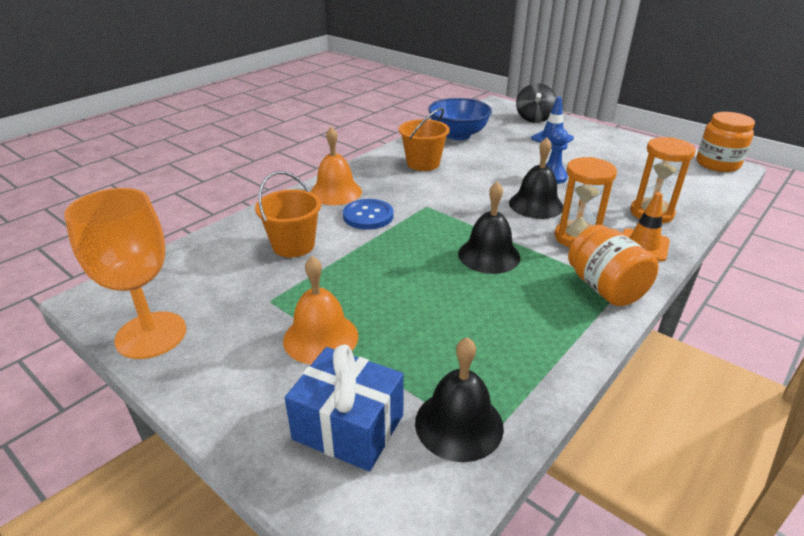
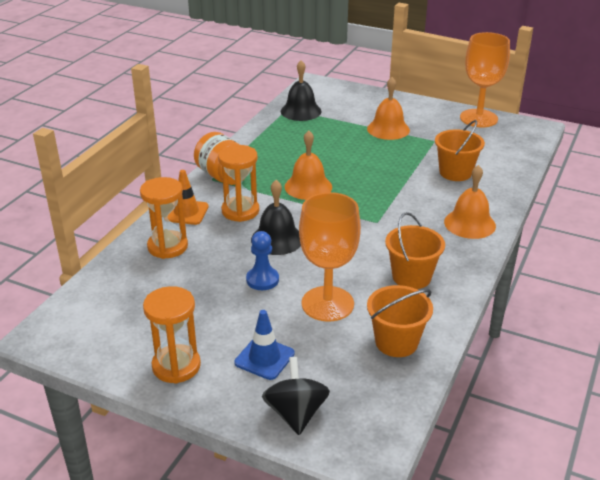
camera: 165 degrees right, 0 degrees up
blue gift [285,345,404,472] -> none
blue button [343,199,394,230] -> none
blue bowl [428,98,492,140] -> orange bucket [367,285,433,357]
black bell [458,181,520,274] -> orange bell [285,130,332,200]
orange jar [696,112,755,172] -> none
none -> orange hourglass [143,286,201,384]
none -> orange goblet [299,192,361,322]

